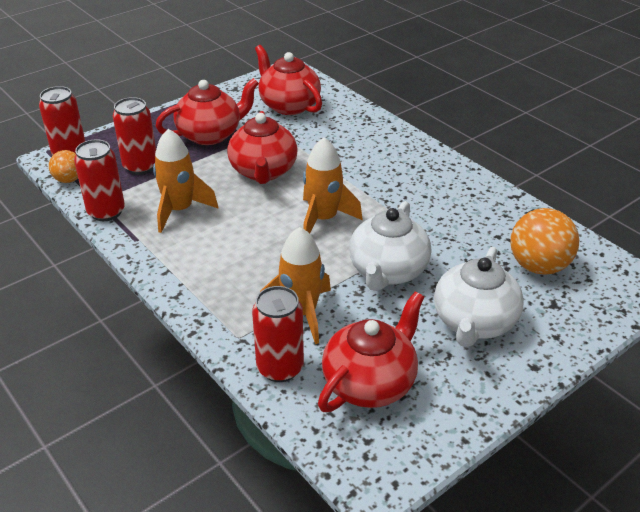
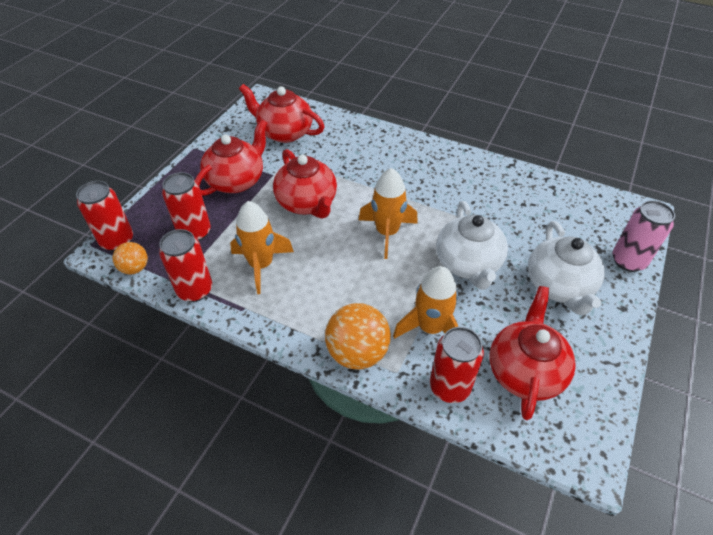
camera: 25 degrees left, 10 degrees up
orange ball [510,208,579,275] -> orange ball moved to [325,303,391,369]
none -> pink can [612,200,675,272]

